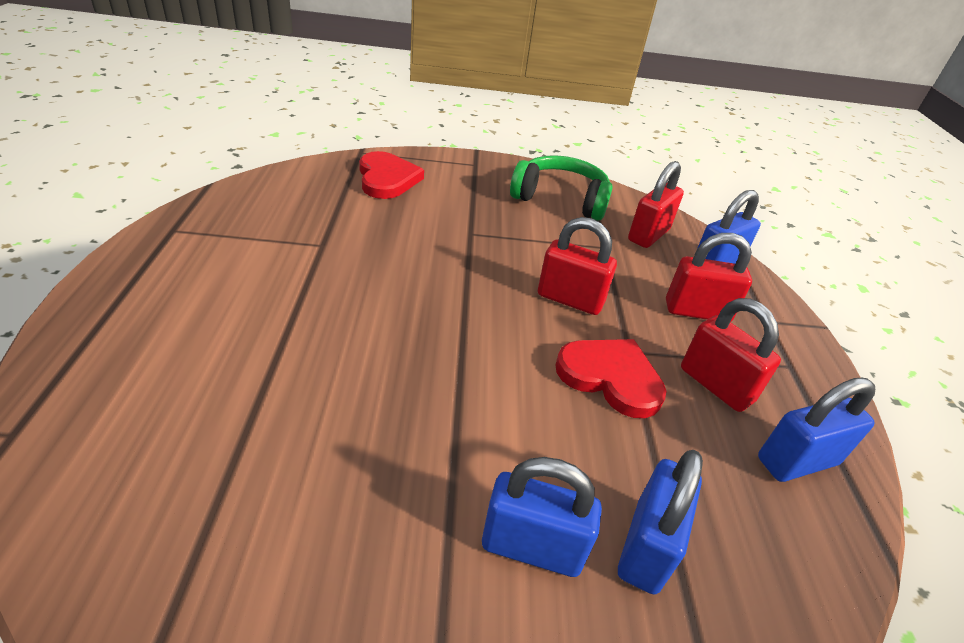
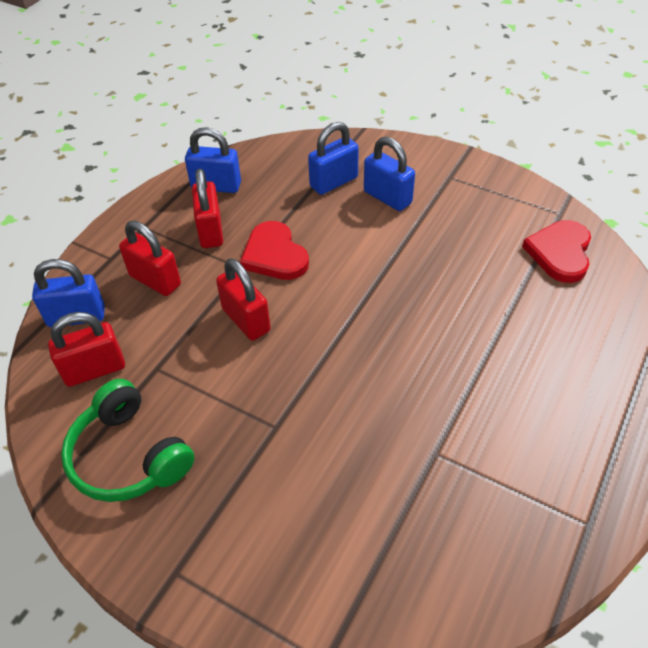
camera: 145 degrees left, 10 degrees up
red heart [359,151,424,199] -> red heart moved to [522,220,591,283]

